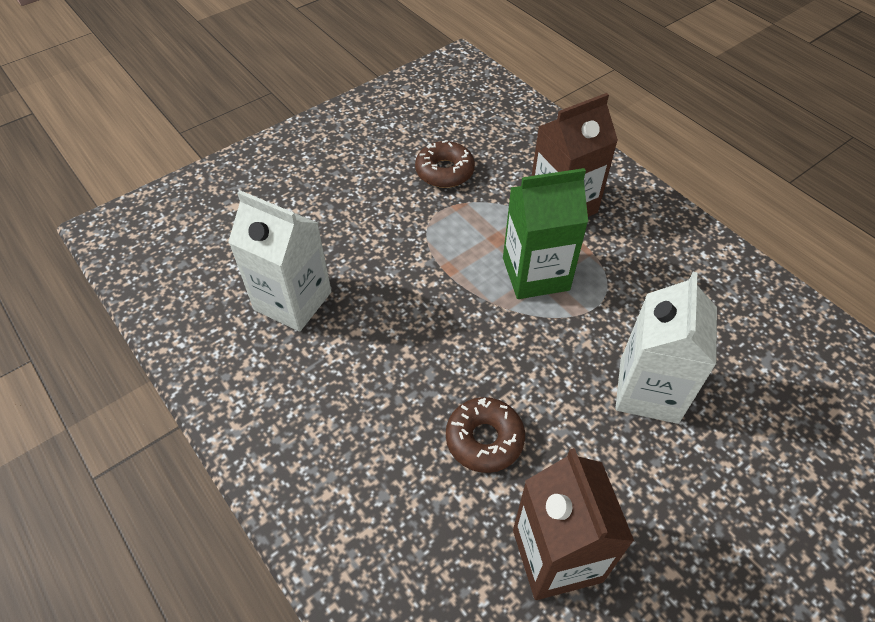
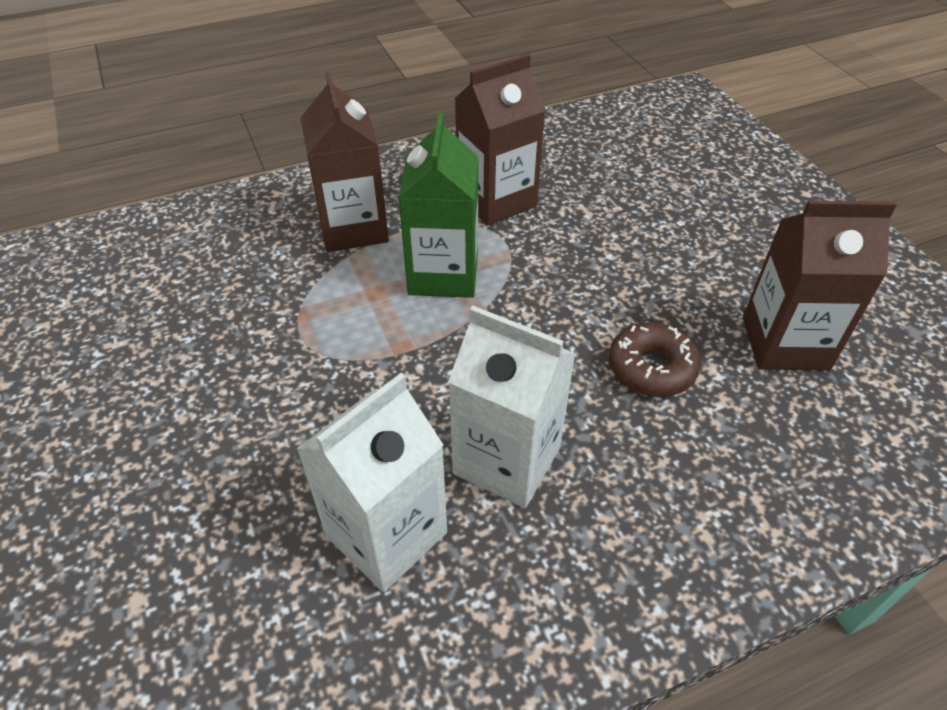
camera: 75 degrees left, 5 degrees down
brown donut [415,140,475,188] -> none
white carton [615,272,717,424] -> white carton moved to [448,306,576,508]
none -> brown carton [455,54,546,225]

